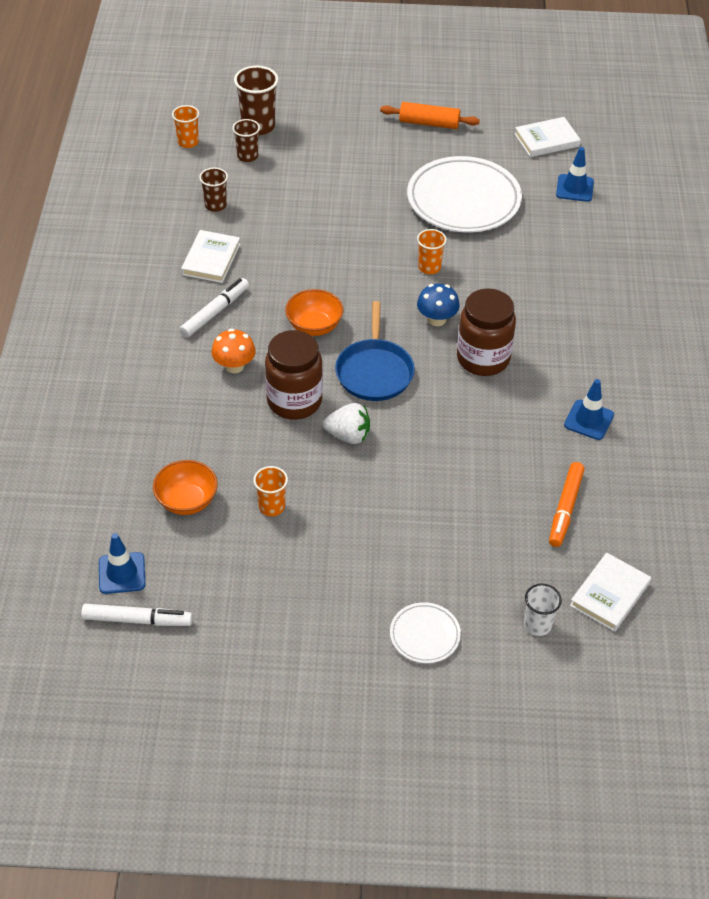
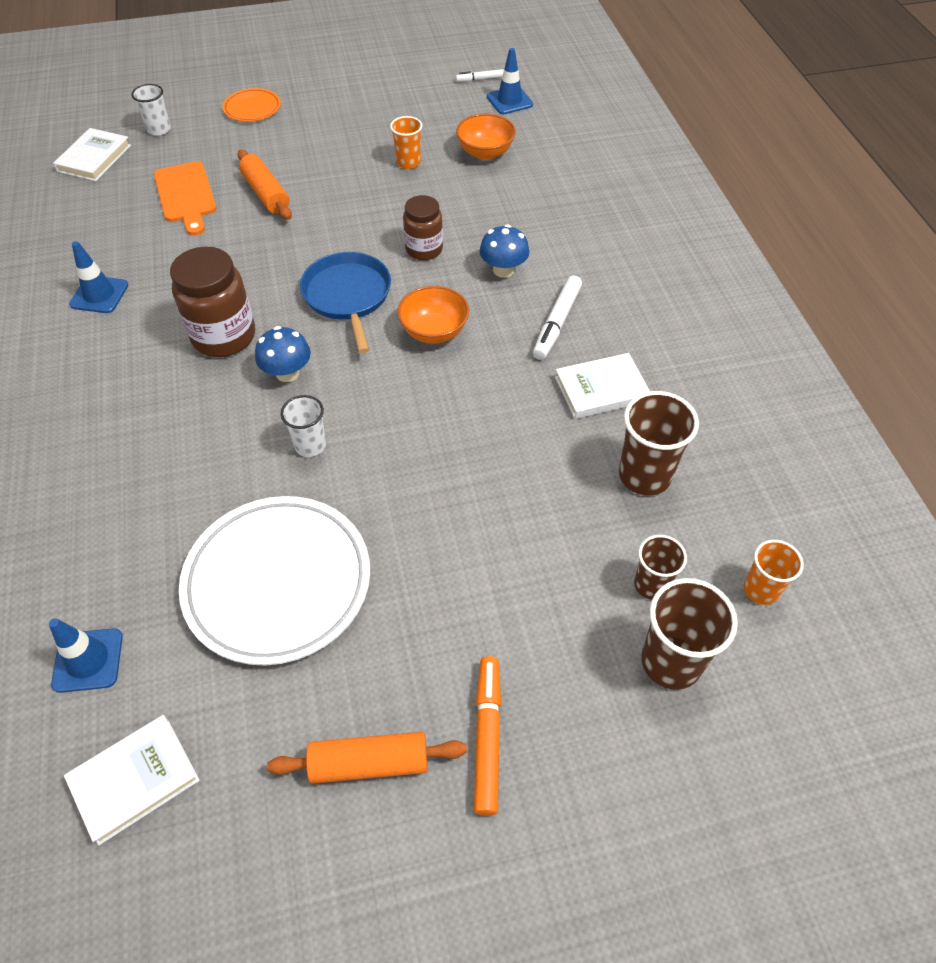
camera: 165 degrees right, 5 degrees up
white marker [81,604,193,626] -> white marker [456,69,504,82], size x0.57
white book [181,230,240,283] -> white book turned 75 degrees clockwise [555,353,650,419]
brown cup [199,167,228,212] -> brown cup [619,391,699,495], size x1.63
orange mushroom [211,329,255,373] -> blue mushroom [480,224,529,278]
brown jar [265,330,323,420] -> brown jar [403,195,443,260], size x0.63
white strawberry [323,403,370,444] -> none
white plate [390,602,461,663] -> orange plate [222,88,281,122]
orange cup [417,229,447,274] -> white cup [281,395,326,457]
orange marker [549,462,585,547] -> orange marker moved to [474,656,501,816]
none -> orange cutting board [154,161,217,236]
none -> orange rolling pin [238,150,292,220]

